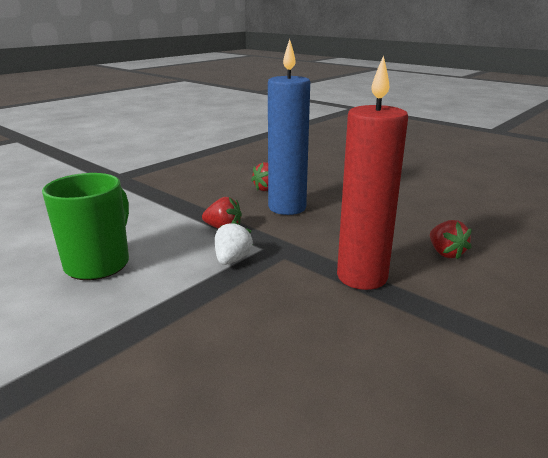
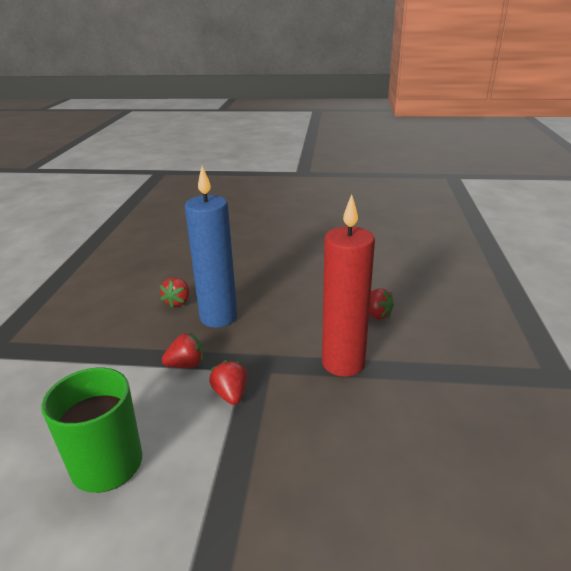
camera: 35 degrees left, 5 degrees up
white strawberry [215,221,253,265] -> red strawberry [209,360,247,405]

